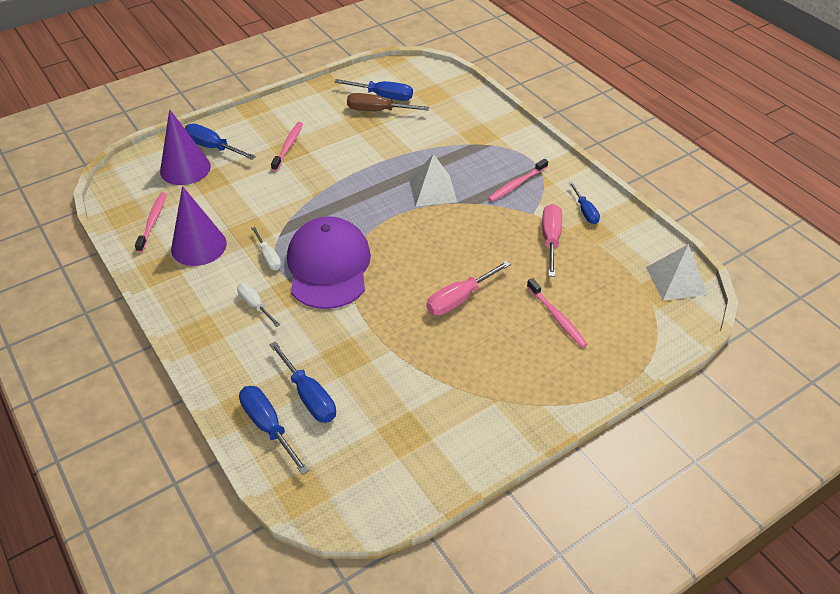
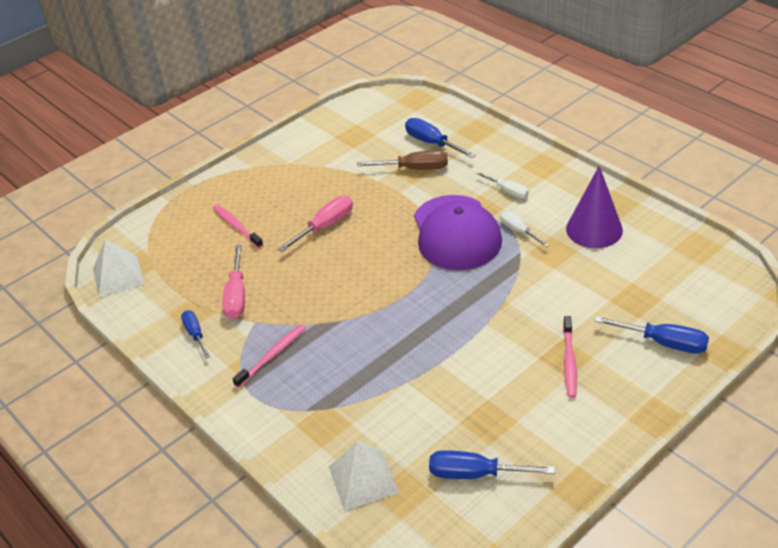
camera: 175 degrees right, 5 degrees down
pink toothbrush [135,192,167,252] -> none
purple cone [160,109,211,185] -> none
blue screwdriver [239,386,309,475] -> none
brown screwdriver [347,93,429,111] -> brown screwdriver moved to [357,150,448,170]
white pyramid [409,154,457,207] -> white pyramid moved to [329,441,399,511]

